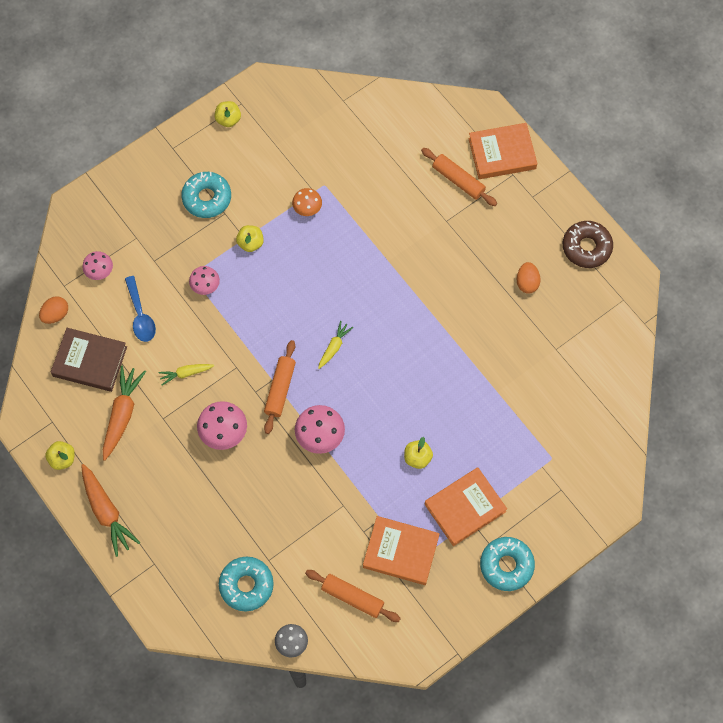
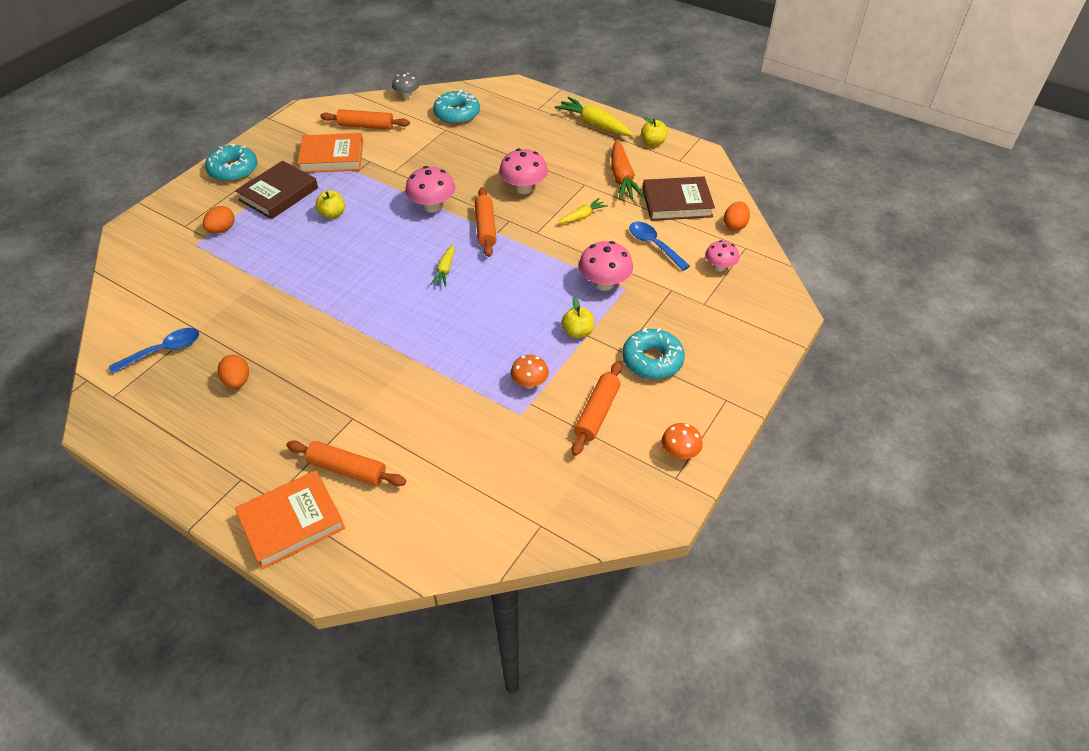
camera: 160 degrees right, 20 degrees down
orange carrot [81,464,140,557] -> yellow carrot [555,97,633,136]
pink mushroom [189,266,220,295] -> pink mushroom [579,241,633,291], size x1.58
yellow apple [214,101,241,127] -> orange mushroom [662,423,703,459]
orange book [425,467,507,546] -> brown book [235,161,318,219]
brown donut [563,221,613,268] -> none
none -> blue spoon [109,328,199,374]
none -> orange egg [203,206,235,233]
none -> orange rolling pin [572,361,622,456]

